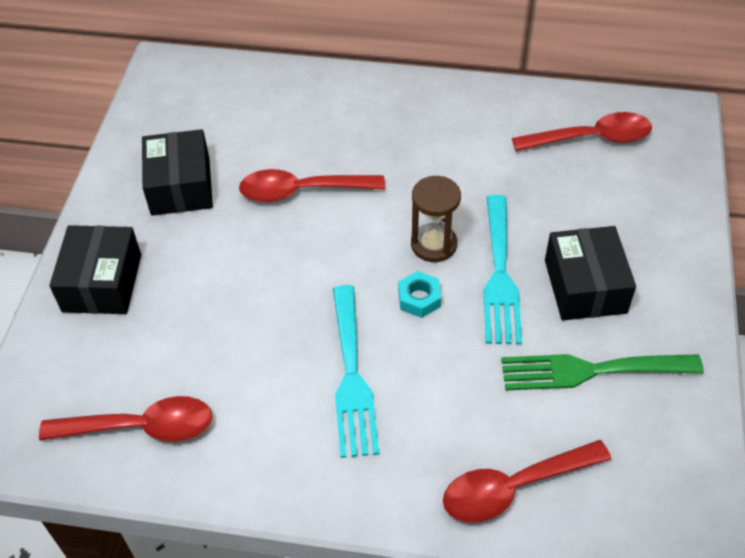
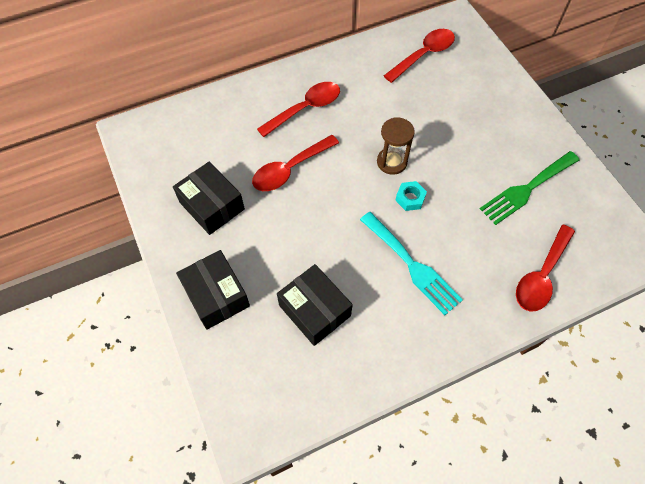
camera: 35 degrees left, 10 degrees up
red spoon [39,396,212,442] -> red spoon moved to [257,82,340,137]
turquoise fork [483,195,522,344] -> none
black box [545,226,636,320] -> black box moved to [277,264,353,346]

